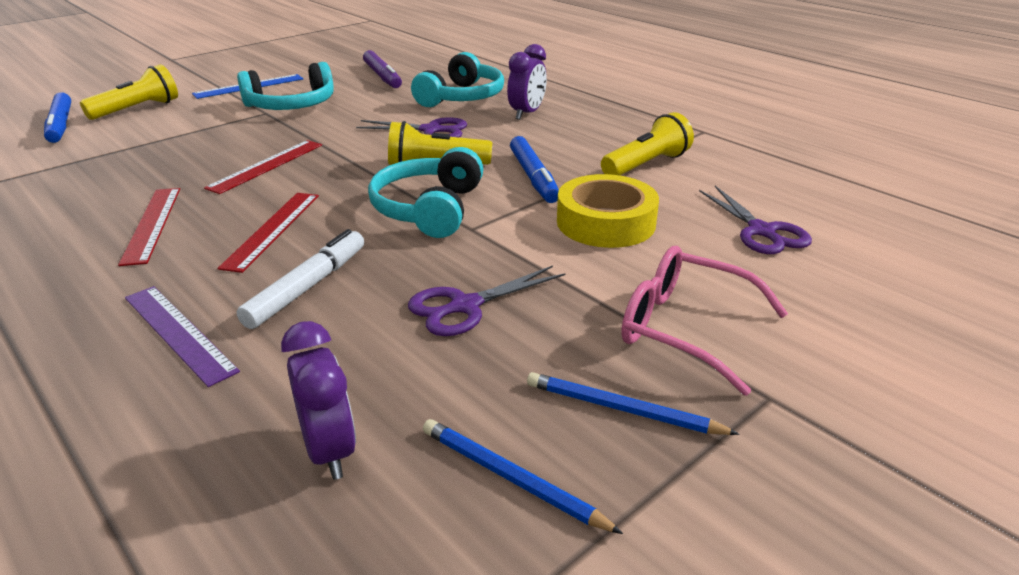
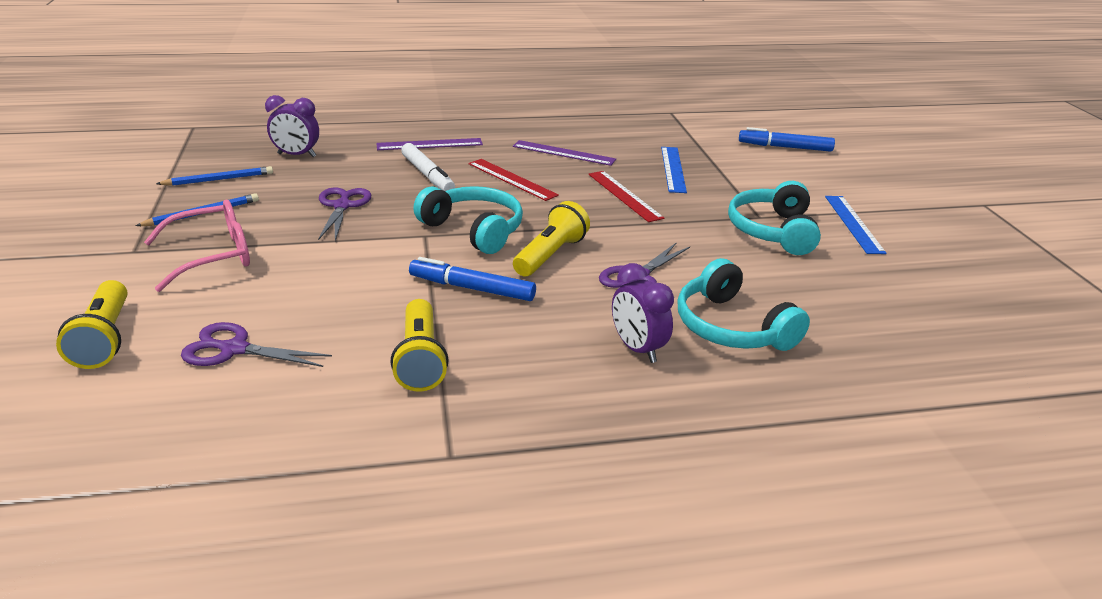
camera: 120 degrees right, 0 degrees up
yellow flashlight [80,64,178,120] -> yellow flashlight moved to [56,280,128,369]
red ruler [118,188,180,266] -> purple ruler [513,140,616,166]
purple marker [363,50,402,88] -> none
yellow tape [557,174,659,248] -> none
none -> blue ruler [661,147,687,193]

